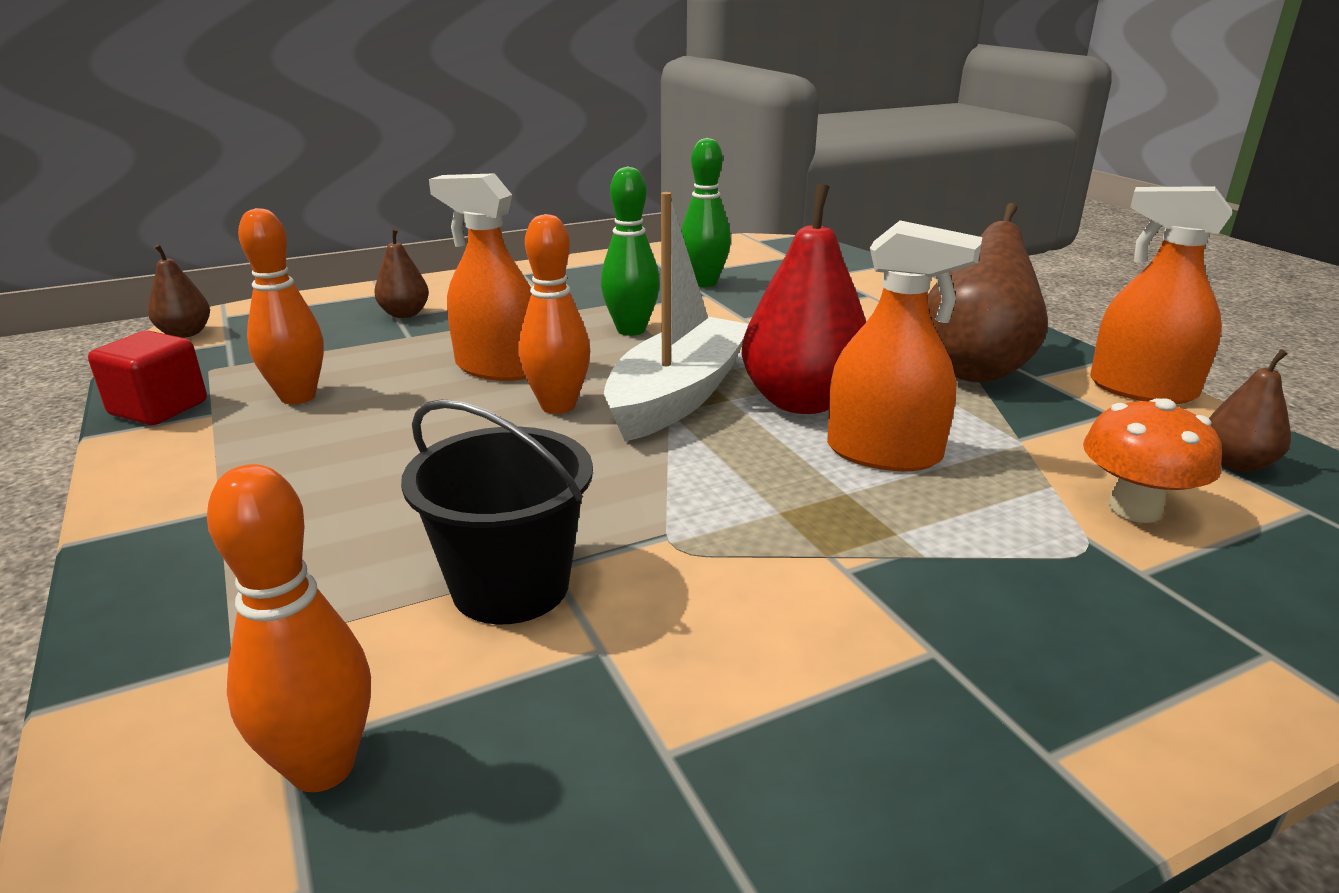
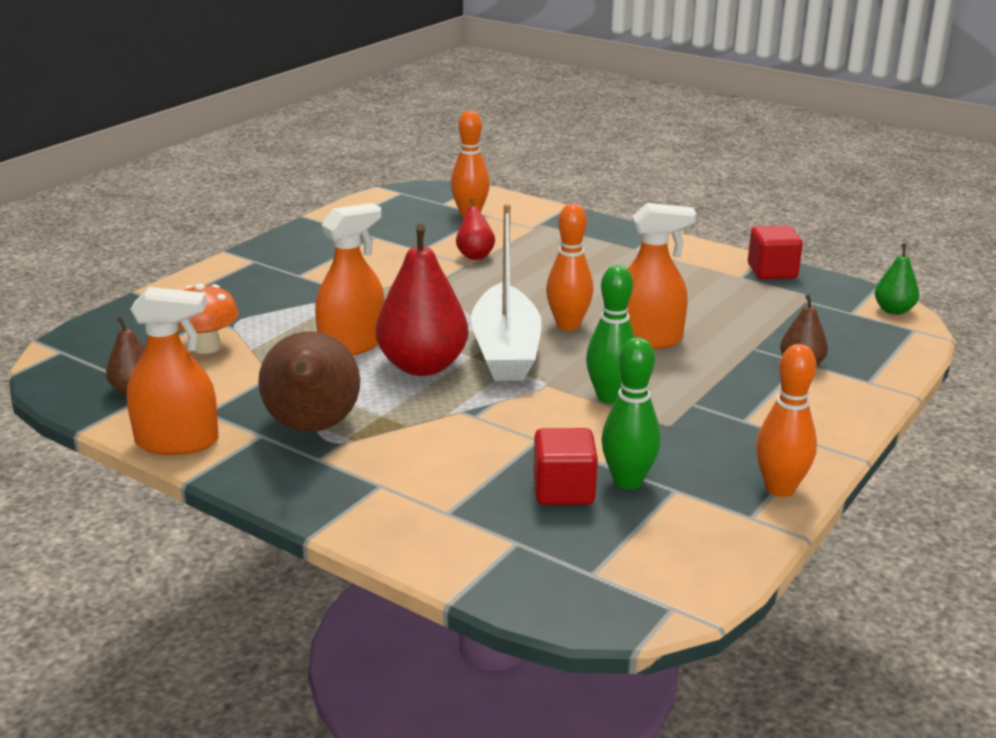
camera: 150 degrees right, 0 degrees up
brown pear [148,244,210,338] -> green pear [875,244,919,315]
orange bowling pin [238,208,324,404] -> orange bowling pin moved to [756,344,817,497]
black bucket [401,399,593,624] -> red pear [456,198,495,260]
orange spray bottle [827,220,983,471] -> orange spray bottle turned 150 degrees clockwise [315,203,385,355]
none -> red cube [533,428,598,505]

